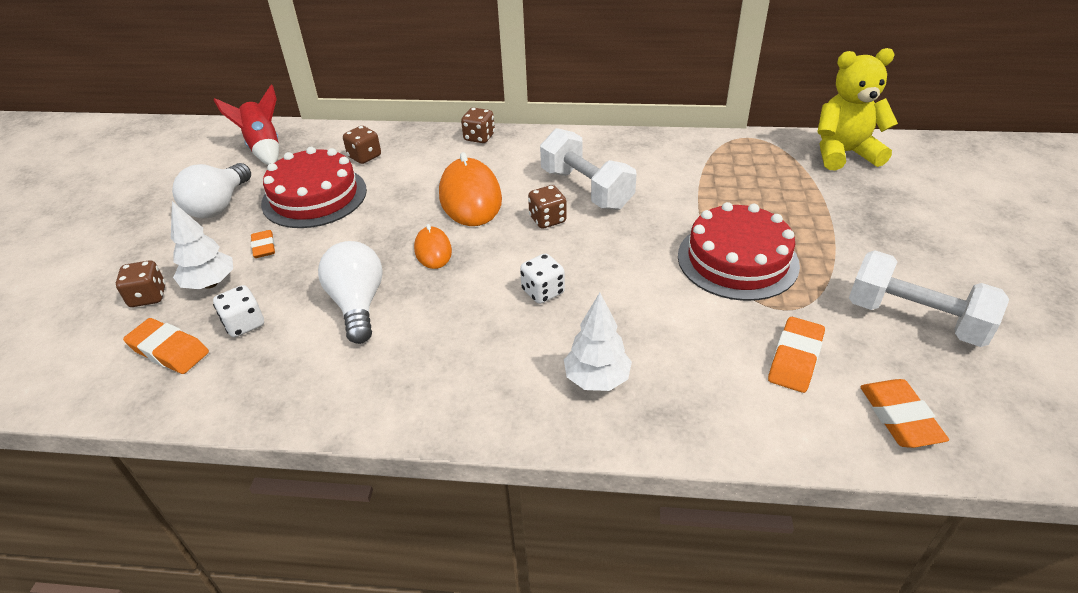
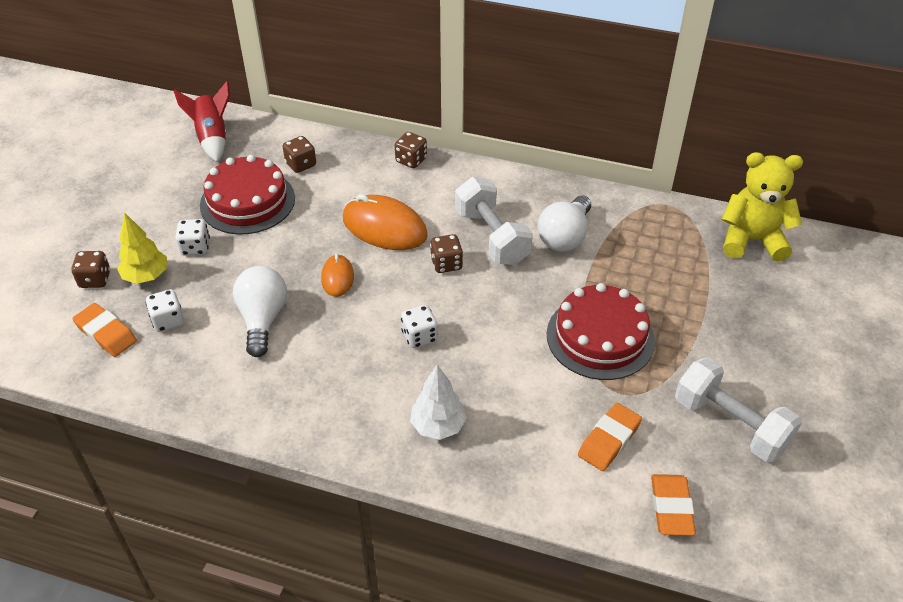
camera: 10 degrees right, 5 degrees up
white tree [171,201,233,289] -> yellow tree [117,212,167,284]
white light bulb [172,163,251,218] -> white light bulb moved to [537,195,591,252]
orange eraser [251,230,275,258] -> white dice [176,219,210,256]
orange mouse [439,152,502,226] -> orange mouse turned 60 degrees counterclockwise [343,194,428,250]

